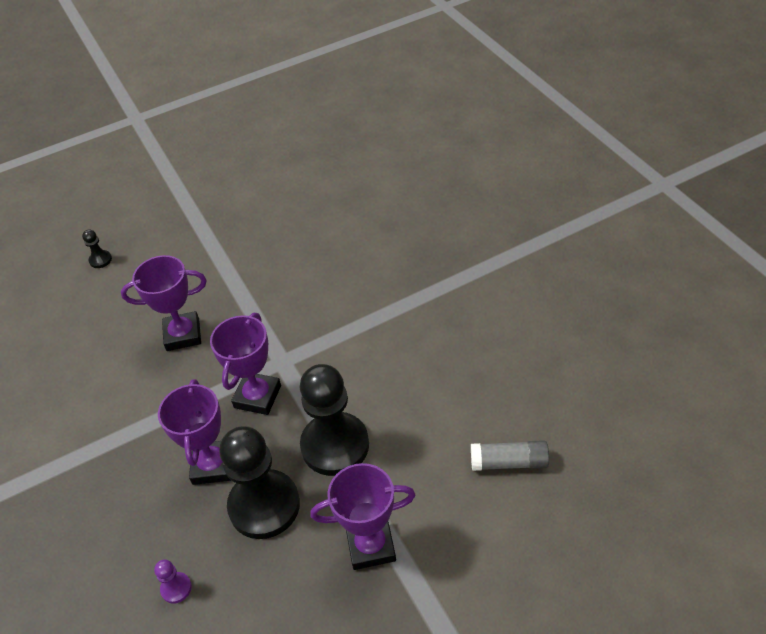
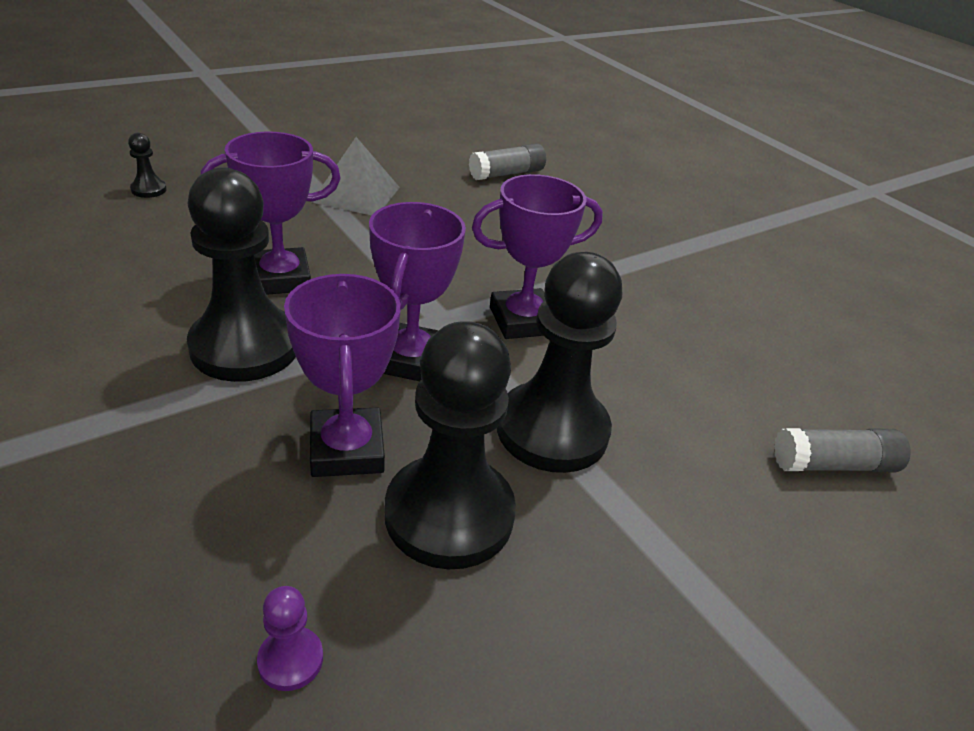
camera: 15 degrees left, 10 degrees down
purple trophy [310,463,415,570] -> purple trophy moved to [472,174,603,339]
none -> black pawn [187,167,296,382]
none -> grey pyramid [311,137,400,215]
none -> grey glue stick [469,143,546,180]

